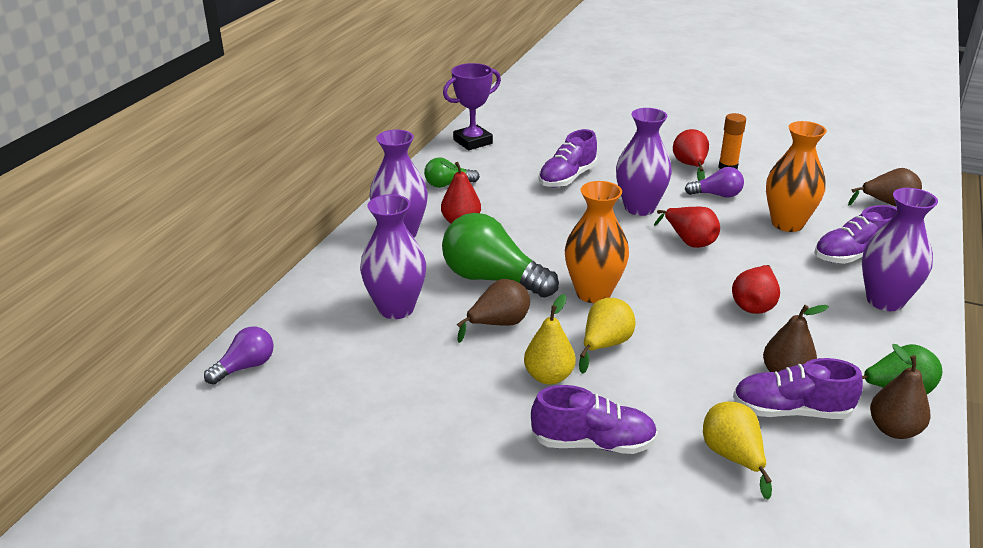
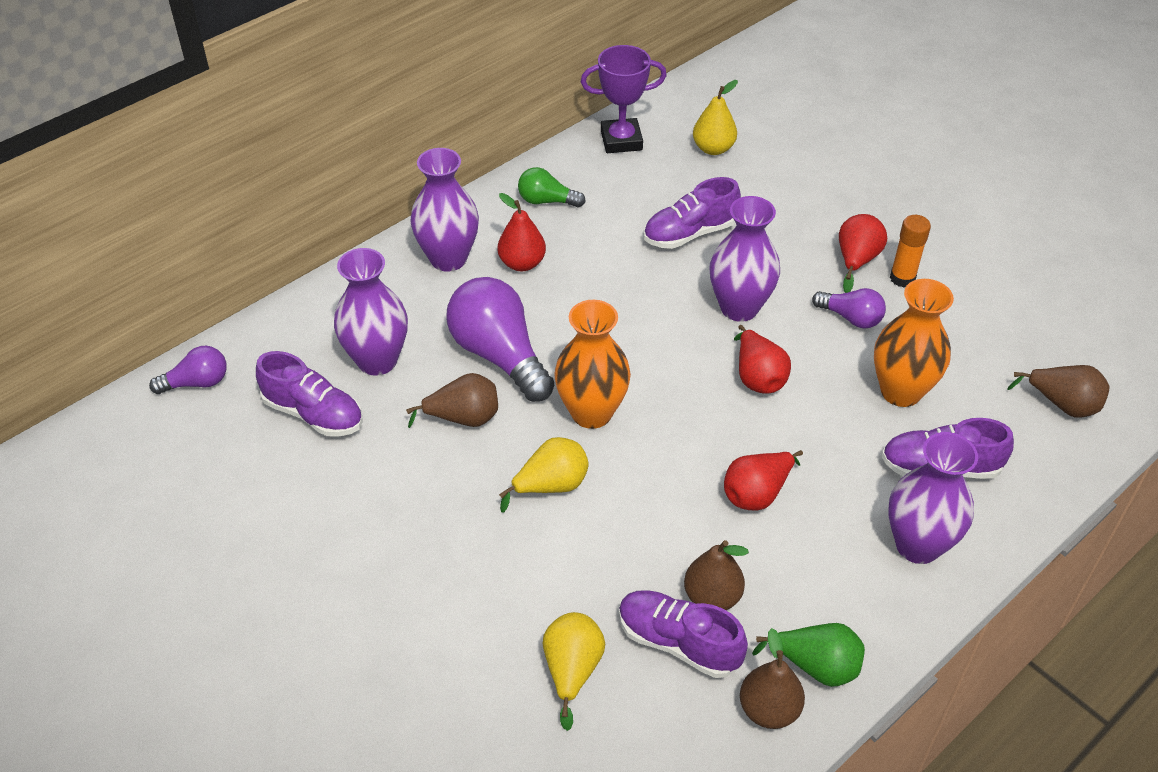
camera: 25 degrees right, 15 degrees up
green light bulb [442,213,559,298] -> purple light bulb [446,277,554,402]
yellow pear [524,294,576,385] -> yellow pear moved to [693,80,738,155]
purple shoe [531,385,658,454] -> purple shoe moved to [256,351,363,437]

